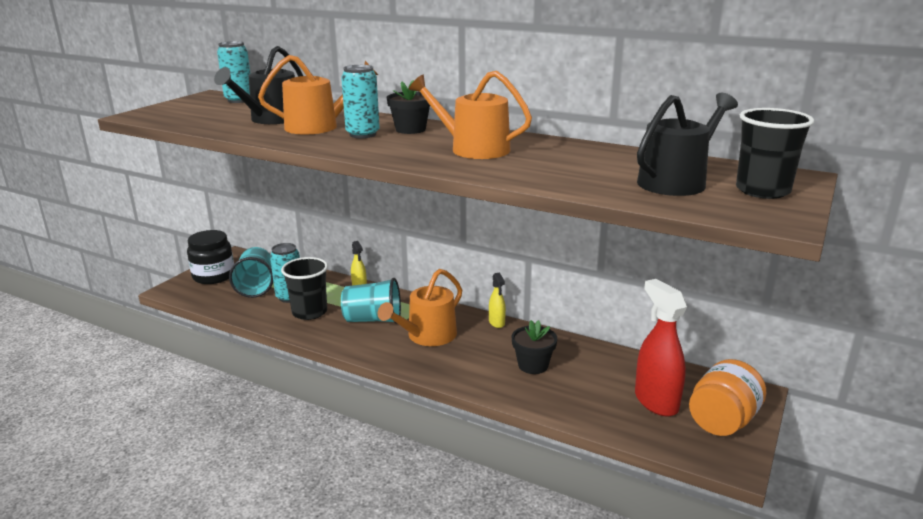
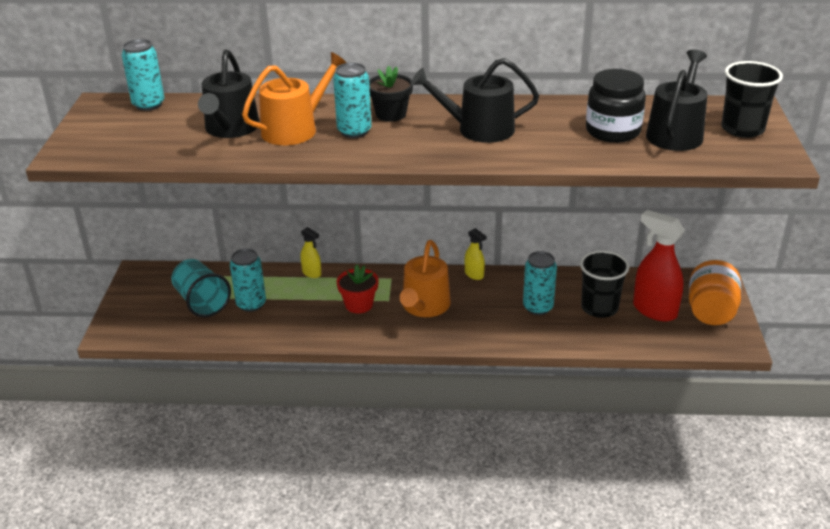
camera: 25 degrees left, 10 degrees up
black jar [187,230,234,284] -> black jar moved to [586,69,646,143]
black cup [281,257,328,320] -> black cup moved to [580,250,629,318]
turquoise cup [341,278,401,324] -> red flower pot [337,265,379,313]
orange watering can [409,71,532,159] -> black watering can [411,58,539,143]
black flower pot [512,320,557,374] -> turquoise can [523,251,557,315]

